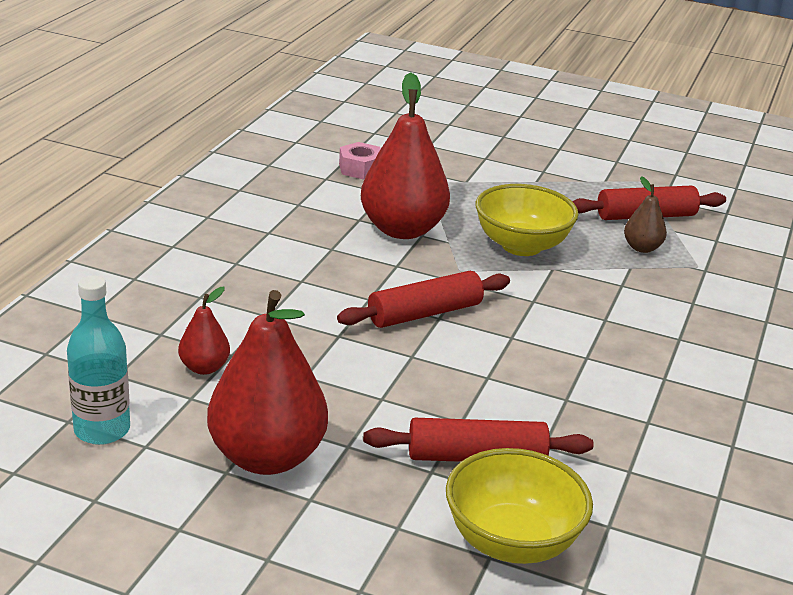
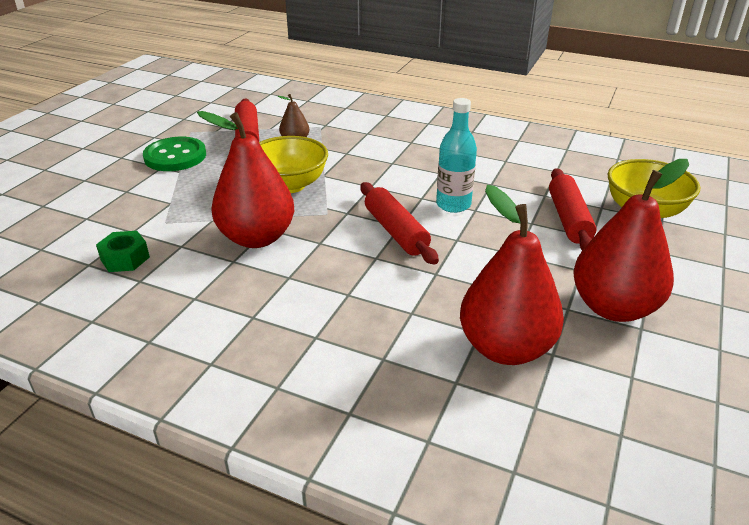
camera: 85 degrees left, 5 degrees up
turquoise bottle [67,276,130,445] -> turquoise bottle moved to [436,98,477,213]
red pear [178,287,230,375] -> red pear [460,185,564,365], size x2.12
pink nut [339,142,381,180] -> green nut [96,231,150,272]
none -> green button [143,137,206,171]

